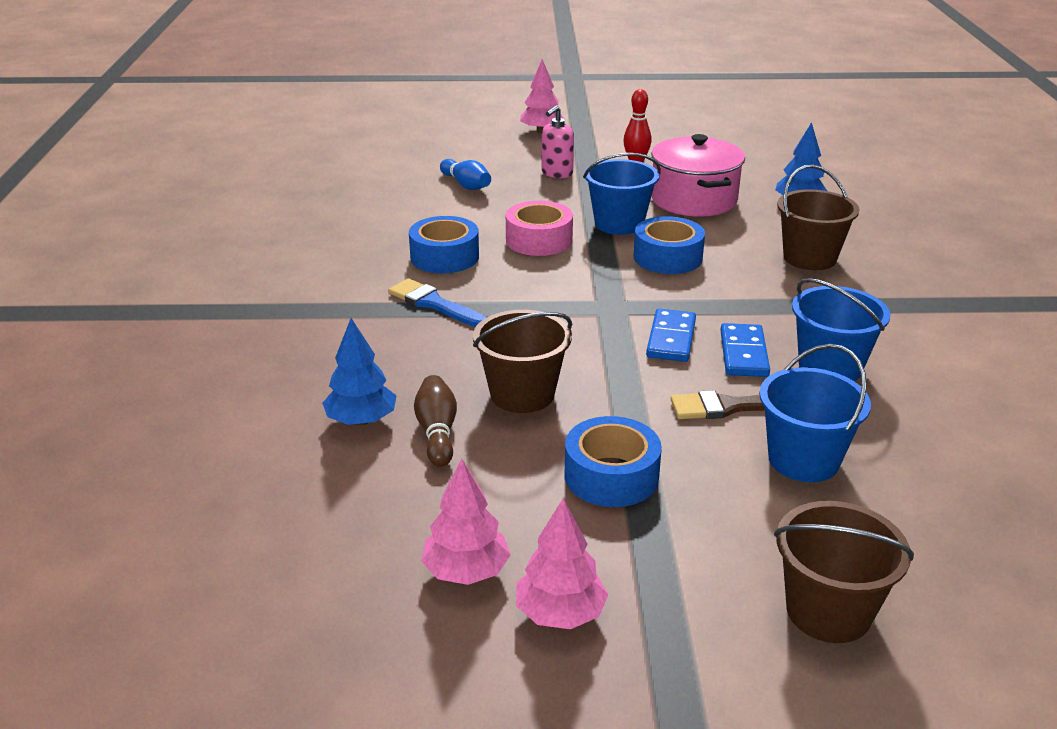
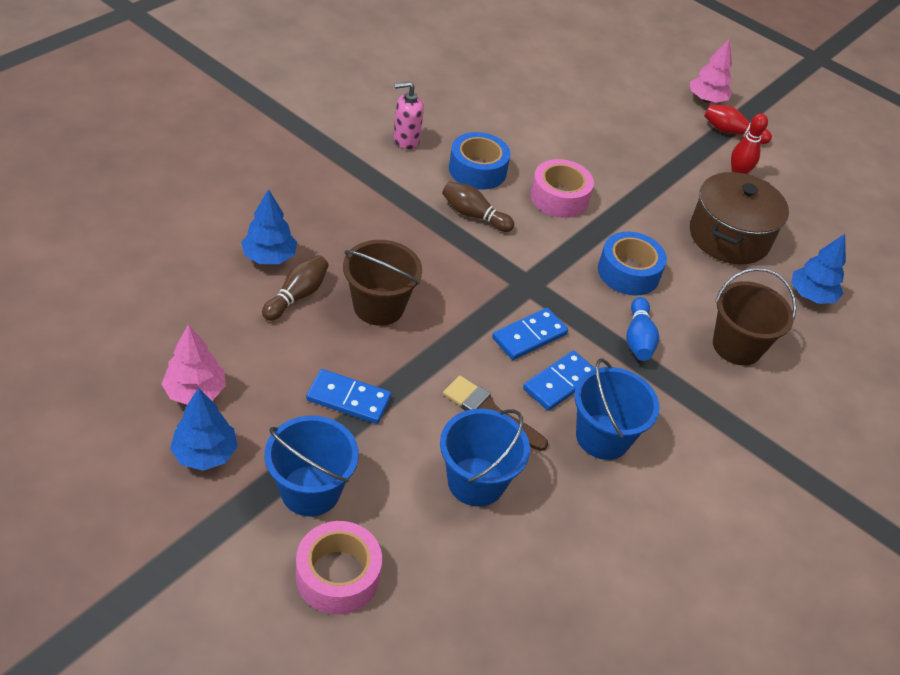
camera: 35 degrees right, 15 degrees up
blue brush [388,279,487,327] -> none
blue bowling pin [440,159,491,190] -> blue bowling pin moved to [626,297,659,361]
pink tree [516,498,608,629] -> blue tree [170,388,238,471]
pink soap dispenser [541,105,574,178] -> pink soap dispenser moved to [393,82,424,149]
blue tape [565,416,662,507] -> blue domino [306,369,391,424]
blue bucket [583,153,661,235] -> blue bucket moved to [264,415,359,516]
pink pot [651,134,745,217] -> brown pot [690,172,789,264]
brown bucket [774,501,914,643] -> pink tape [296,521,382,615]
none -> brown bowling pin [442,181,514,232]
none -> red bowling pin [704,104,772,144]

